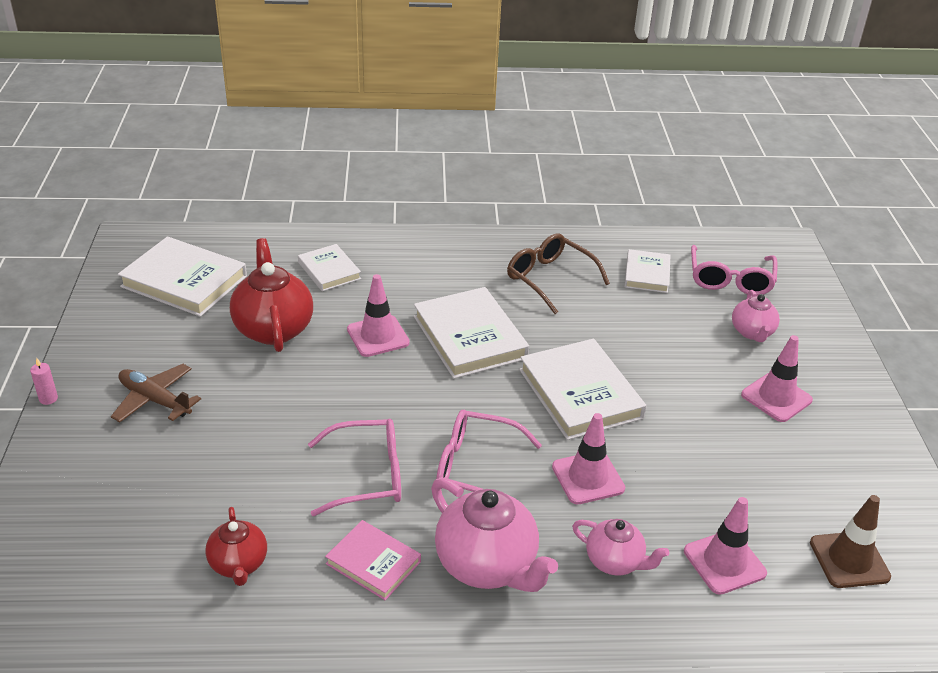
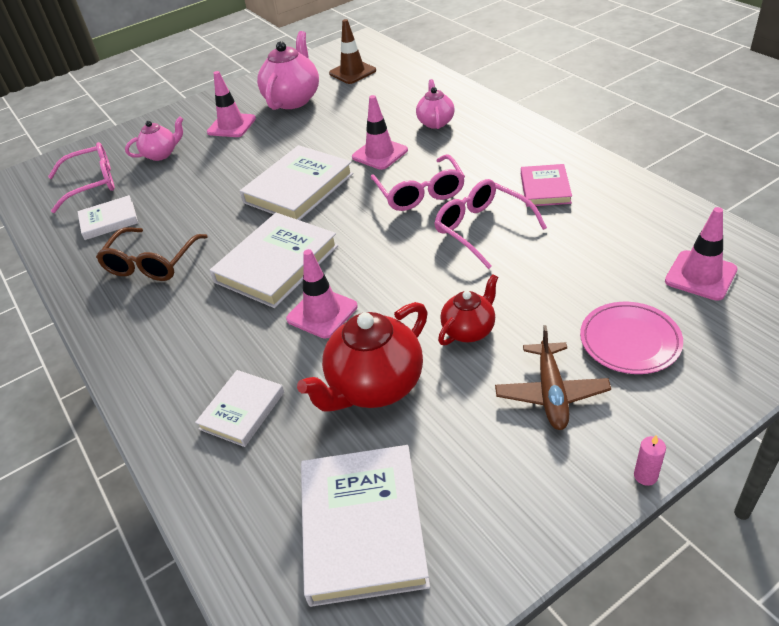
camera: 115 degrees left, 5 degrees up
red teapot [205,507,267,586] -> red teapot moved to [438,274,498,345]
pink teapot [431,478,558,592] -> pink teapot moved to [257,31,319,110]
pink traffic cone [684,497,767,595] -> pink traffic cone moved to [665,207,738,301]
none -> pink plate [580,302,683,374]

